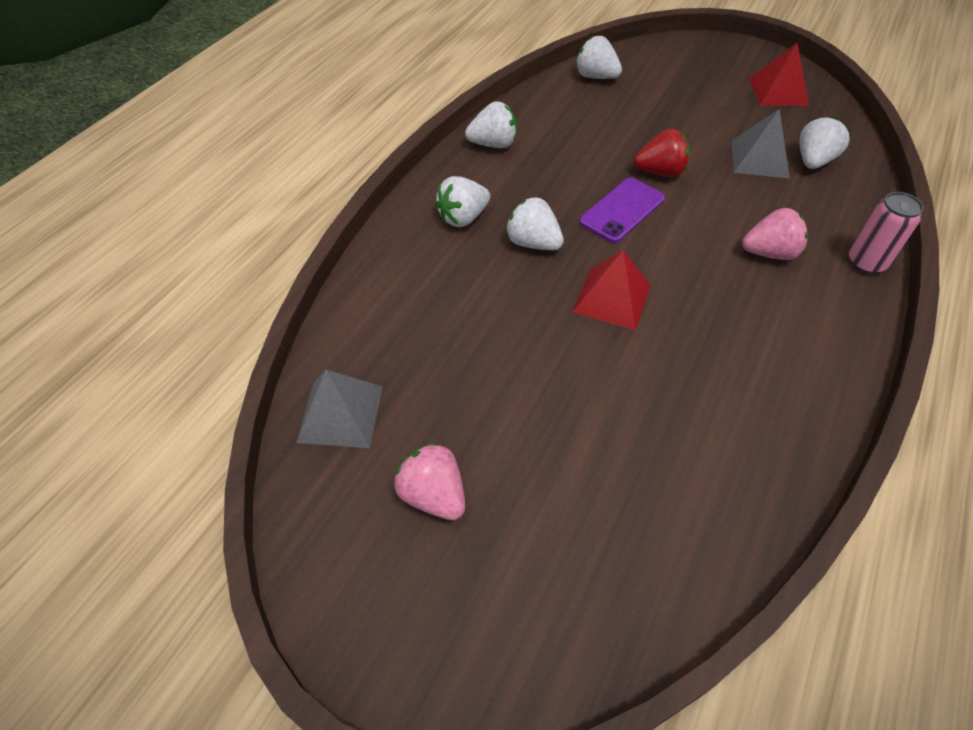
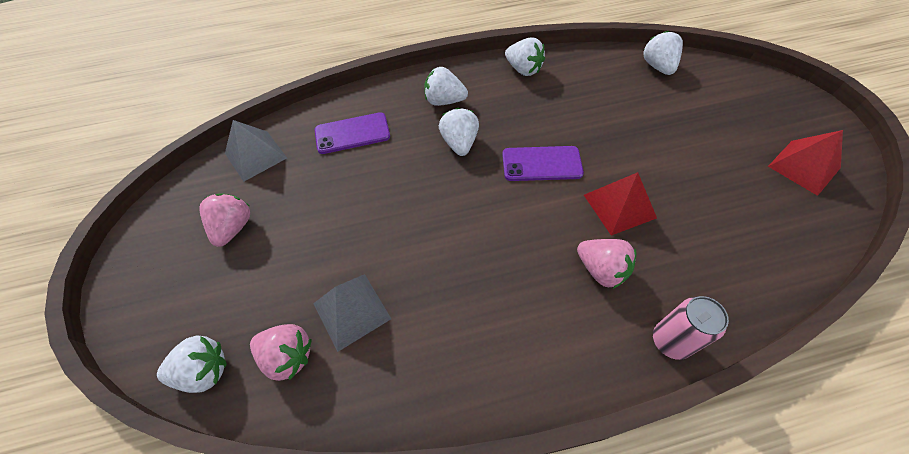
camera: 50 degrees right, 5 degrees up
red pyramid [573,250,651,330] -> red pyramid moved to [584,172,657,236]
red strawberry [634,129,690,177] -> none
grey pyramid [731,109,790,179] -> grey pyramid moved to [313,274,391,352]
white strawberry [799,117,850,169] -> white strawberry moved to [157,335,227,393]
none -> pink strawberry [250,324,312,381]
none -> purple phone [315,112,390,154]

